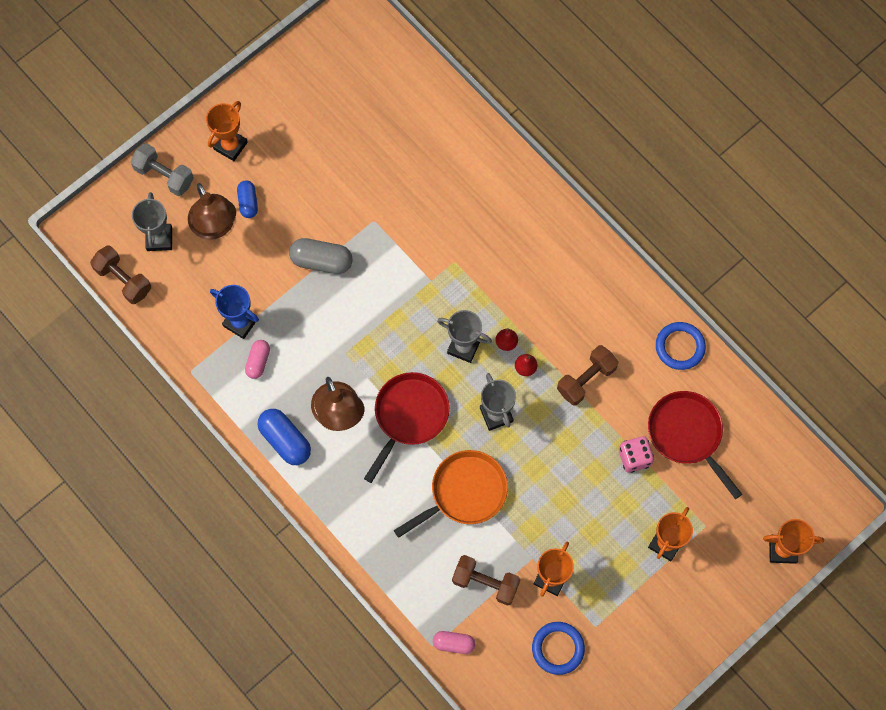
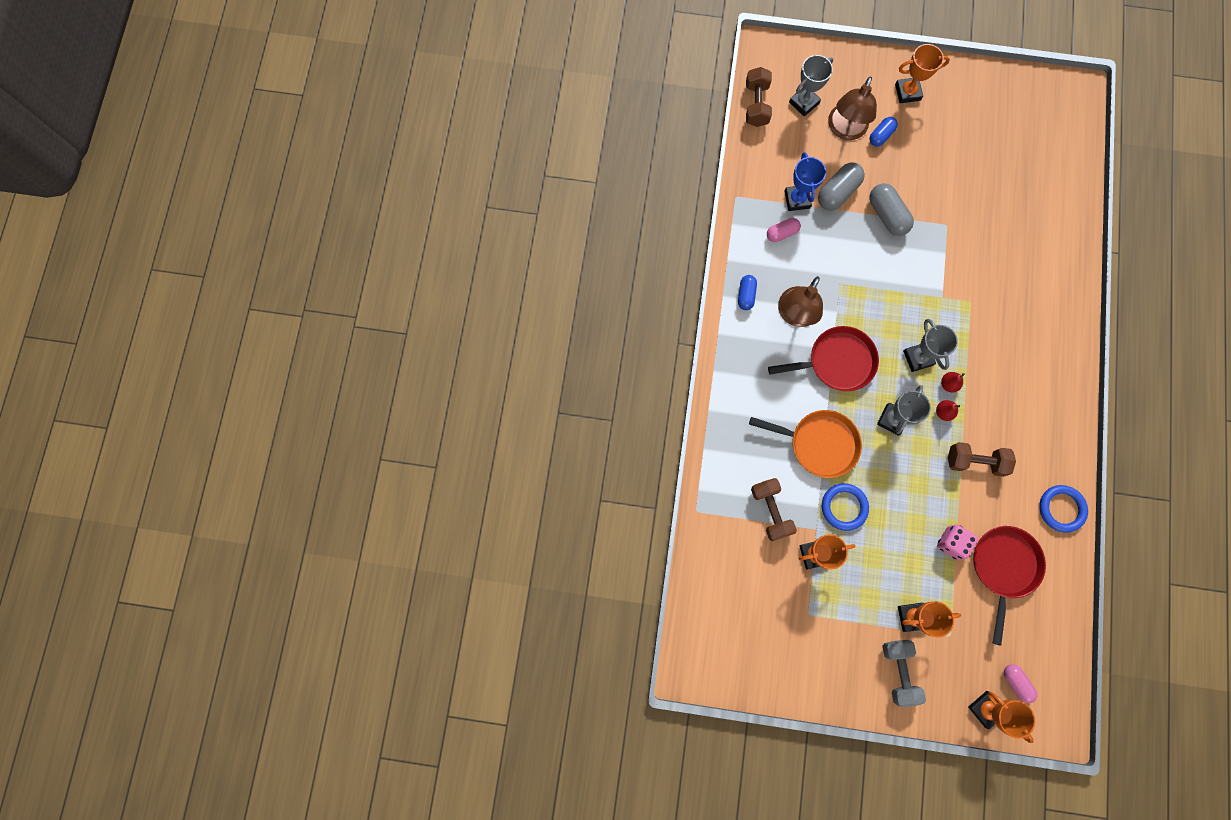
camera: 50 degrees right, 5 degrees up
grey dumbbell [130,143,194,196] -> grey dumbbell moved to [882,640,926,707]
blue capsule [258,409,311,465] -> blue capsule [738,275,757,310], size x0.62
pink capsule [433,631,475,654] -> pink capsule moved to [1004,664,1038,703]
blue ring [532,622,585,675] -> blue ring moved to [822,483,869,531]
none -> grey capsule [818,162,865,211]

